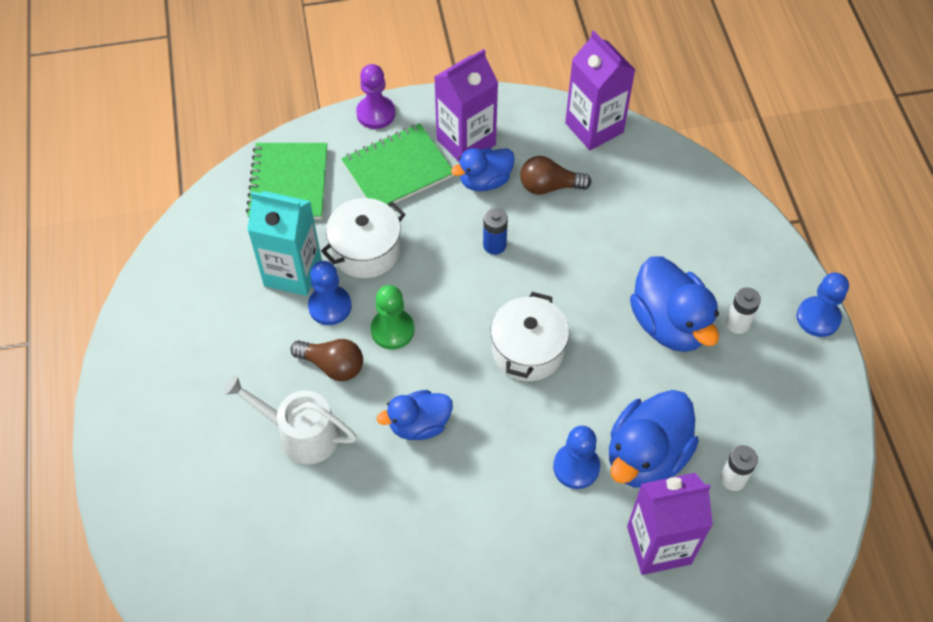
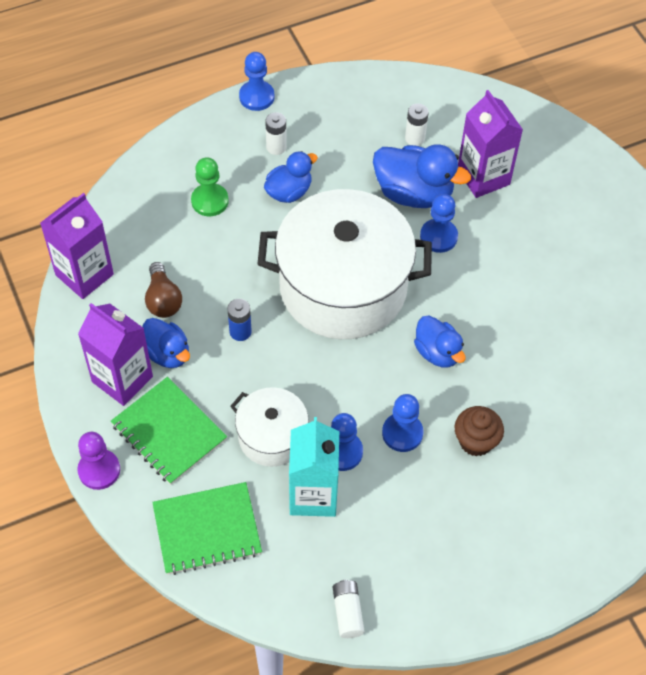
camera: 105 degrees left, 0 degrees up
white watering can [223,375,357,464] -> brown cupcake [454,406,504,457]
brown light bulb [290,339,363,381] -> blue pawn [382,394,423,452]
green pawn [371,285,414,349] -> green pawn moved to [191,157,229,216]
white pot [491,292,569,381] -> white pot [257,189,432,339], size x2.01
blue duck [630,256,719,352] -> blue duck [264,151,318,203], size x0.63
none -> white battery [333,580,365,638]

